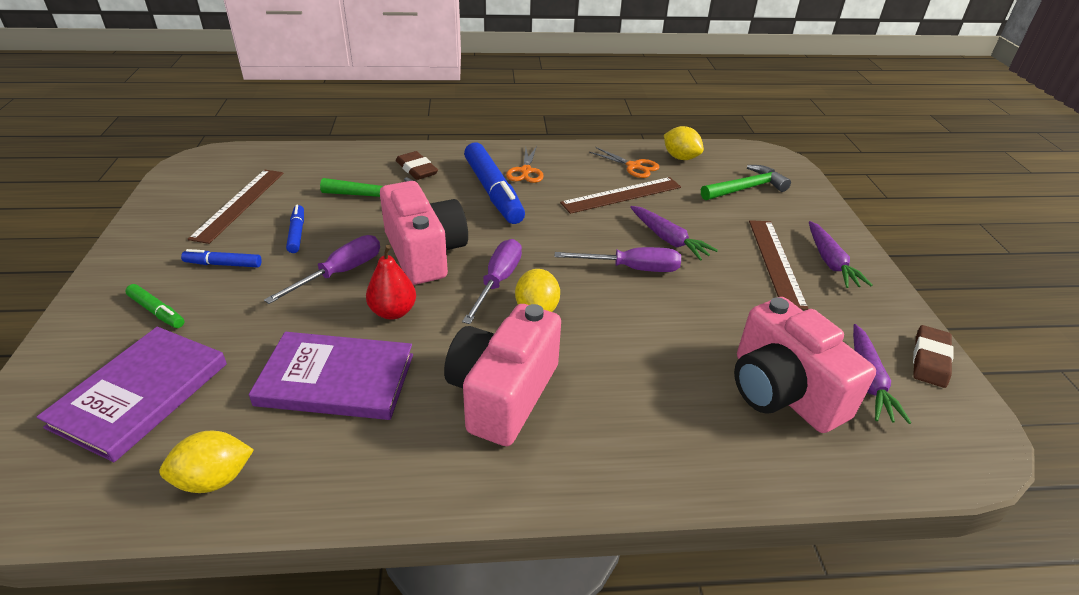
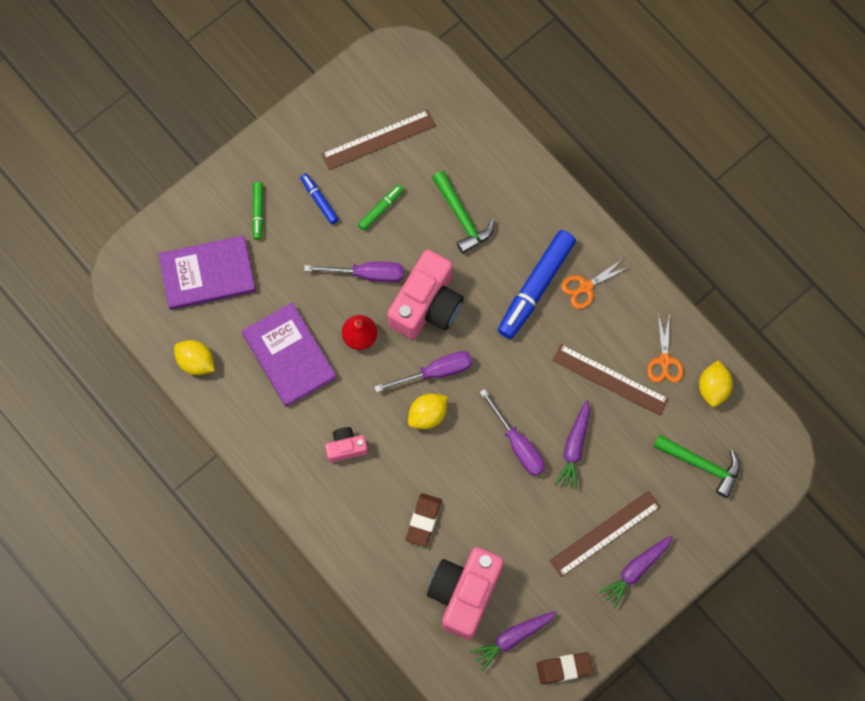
camera: 55 degrees right, 35 degrees up
blue marker [286,205,304,253] -> green marker [358,184,404,231]
brown eraser [396,151,438,180] -> brown eraser moved to [406,493,442,547]
pink camera [444,304,561,446] -> pink camera [325,427,368,463], size x0.49

